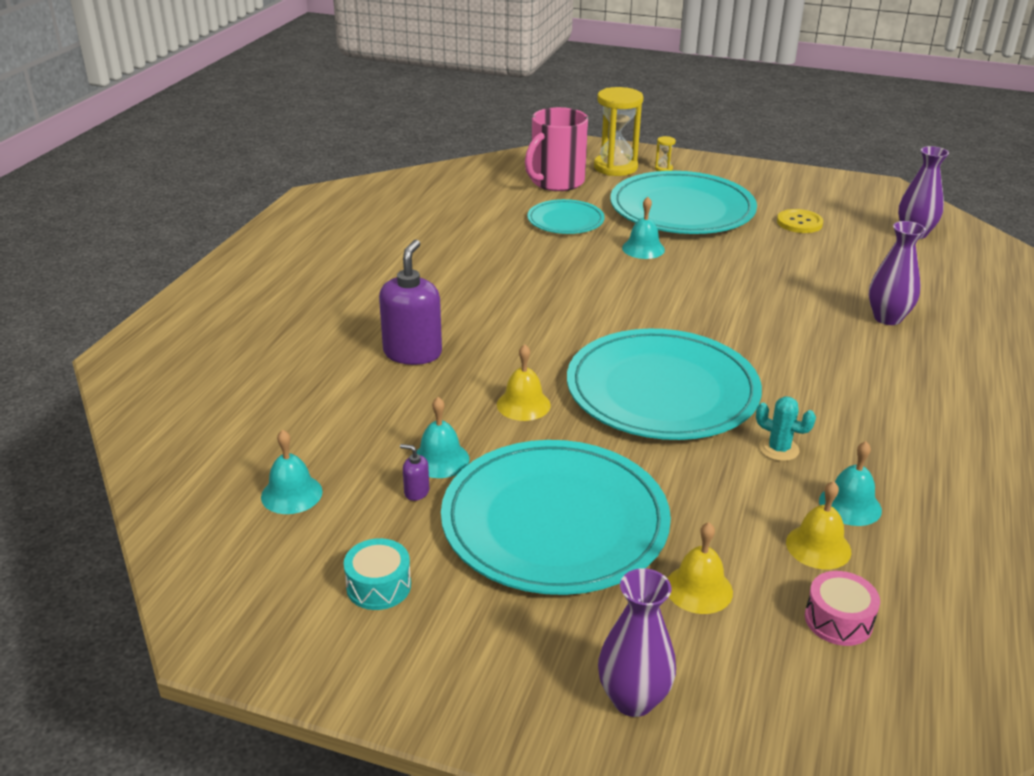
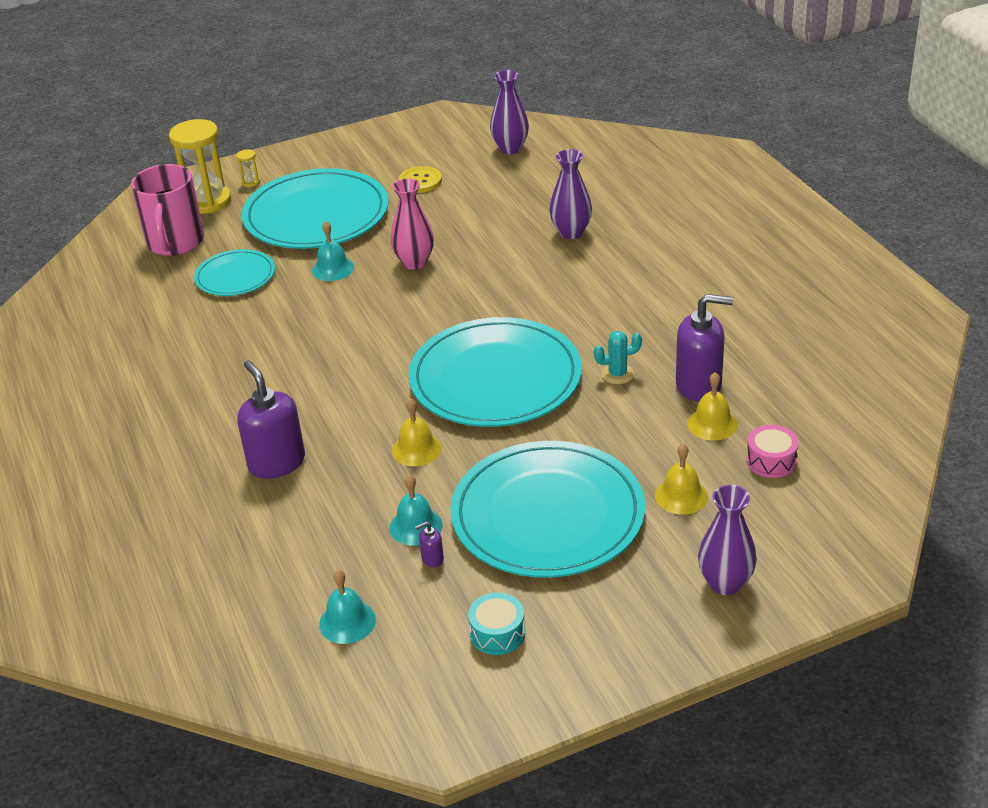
camera: 40 degrees left, 5 degrees up
turquoise bell [819,441,882,526] -> purple soap dispenser [676,294,733,401]
none -> pink vase [391,179,434,270]

